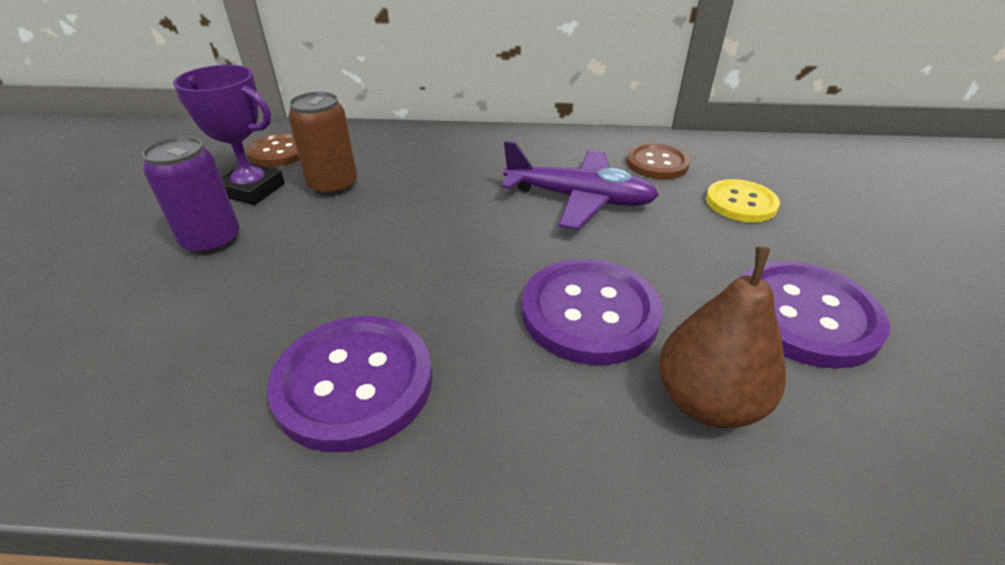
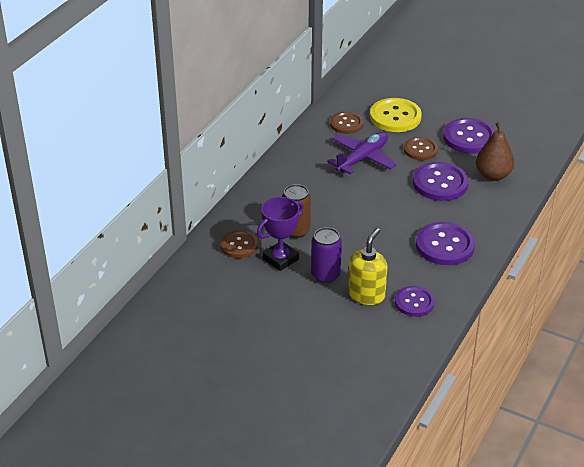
camera: 65 degrees left, 0 degrees up
yellow button [706,179,780,222] -> yellow button [370,98,422,132], size x1.56
none -> yellow soap dispenser [348,228,387,305]
none -> purple button [395,286,435,317]
none -> brown button [404,137,438,160]

